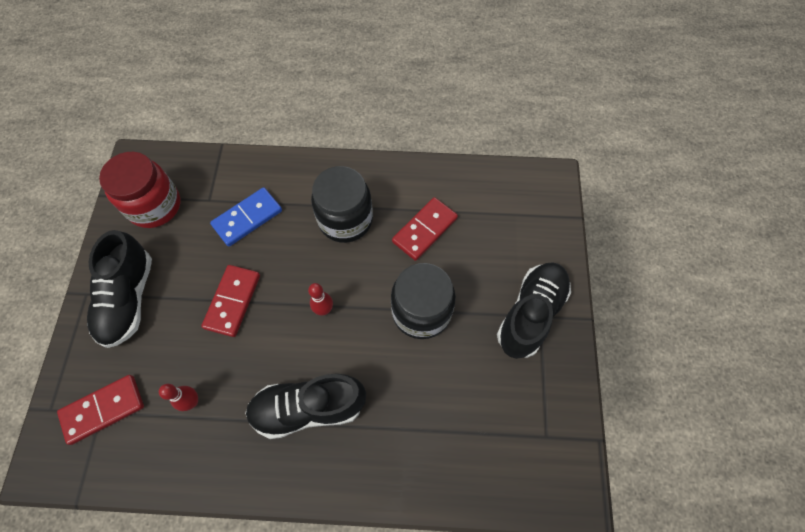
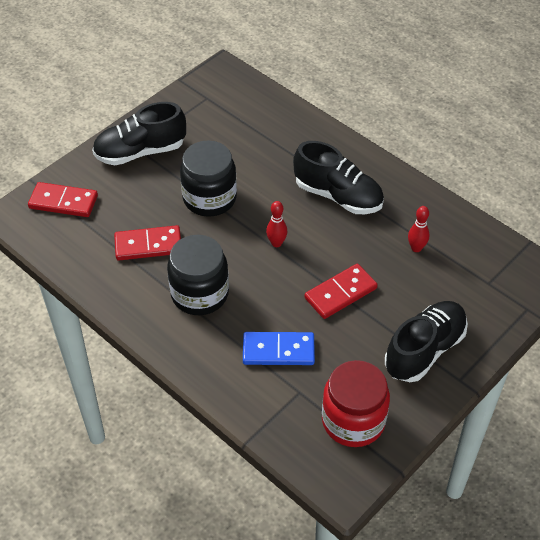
camera: 140 degrees left, 15 degrees down
red domino [57,375,144,445] -> red domino moved to [28,182,98,217]

